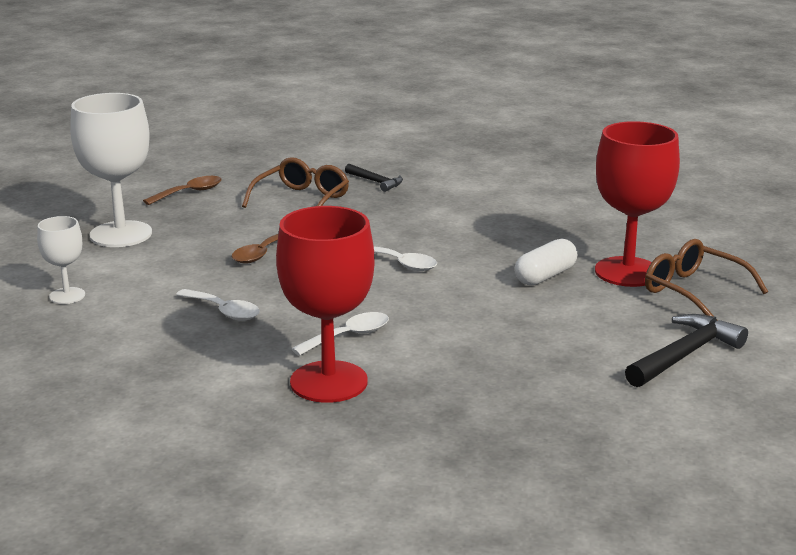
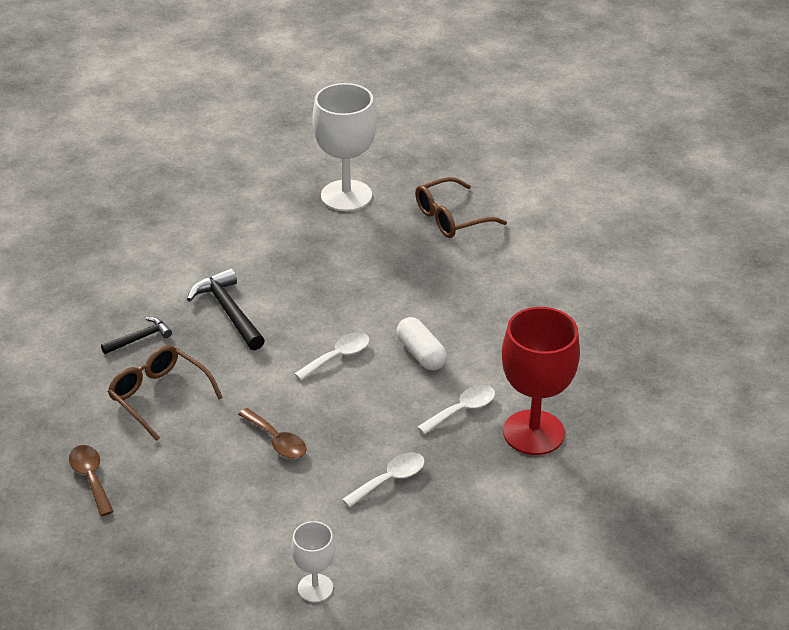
camera: 75 degrees left, 15 degrees up
white goblet [70,93,152,247] -> white goblet moved to [312,83,377,212]
white spoon [292,312,389,356] -> white spoon turned 75 degrees clockwise [417,385,495,434]
white capsule [515,238,578,286] -> white capsule moved to [397,317,447,370]
red goblet [595,121,680,287] -> none
black hammer [625,314,748,387] -> black hammer moved to [187,268,265,350]

